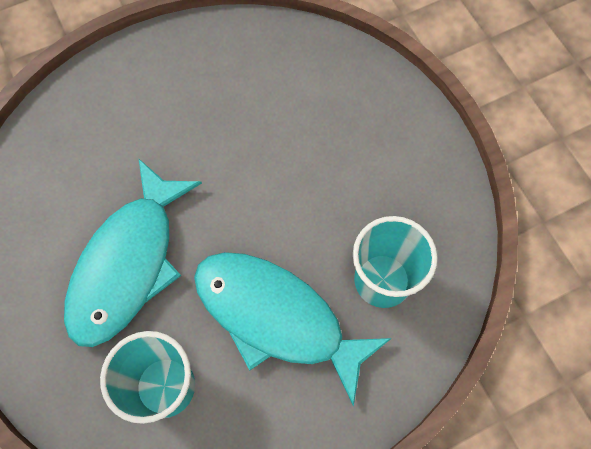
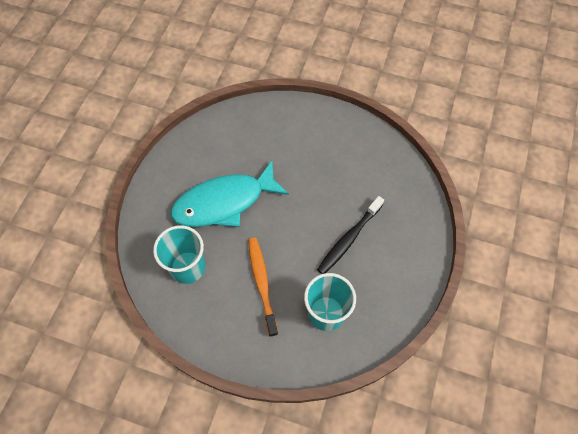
camera: 45 degrees right, 5 degrees down
turquoise fish [194,252,392,406] -> orange toothbrush [248,238,278,337]
none -> black toothbrush [317,196,384,274]

